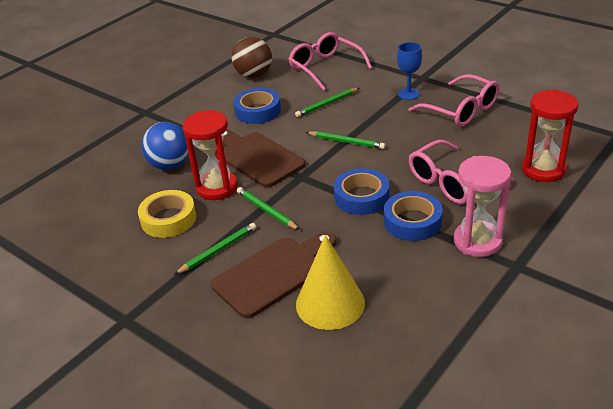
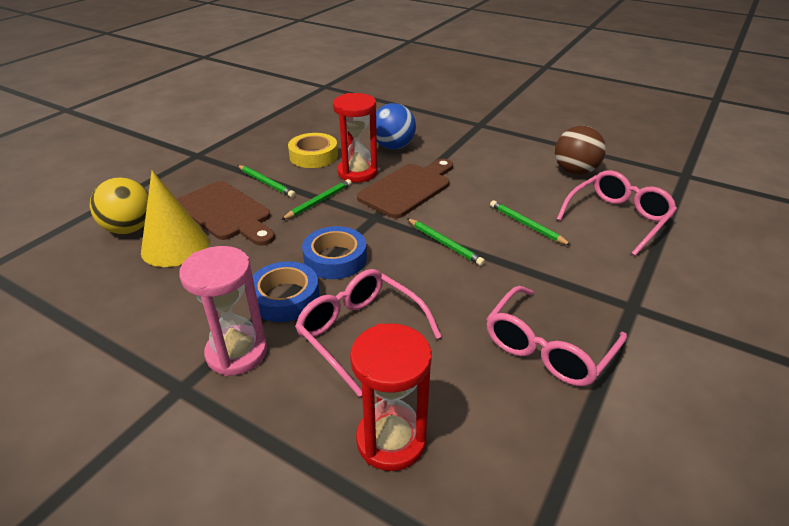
camera: 80 degrees right, 0 degrees up
blue tape [233,88,281,124] -> none
green pencil [306,131,386,149] -> green pencil turned 60 degrees counterclockwise [407,218,485,266]
blue goblet [397,42,422,100] -> none
none -> yellow ball [90,177,149,234]

